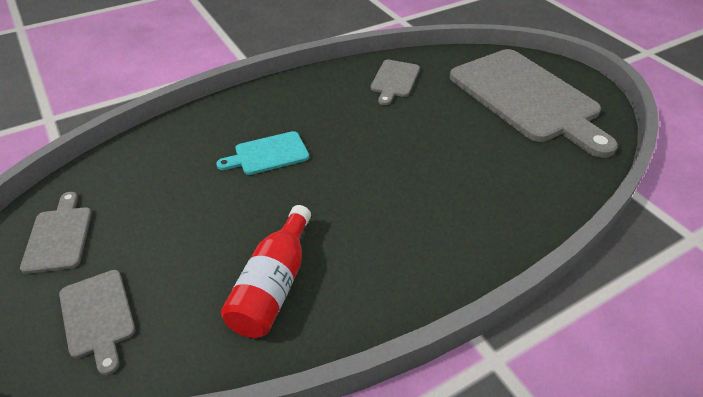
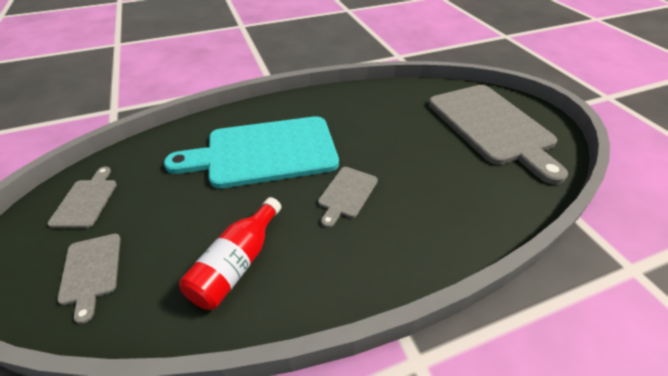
camera: 10 degrees right, 0 degrees up
turquoise cutting board [216,131,309,175] -> turquoise cutting board [164,116,339,188], size x2.27
grey cutting board [371,59,420,105] -> grey cutting board moved to [318,167,378,228]

